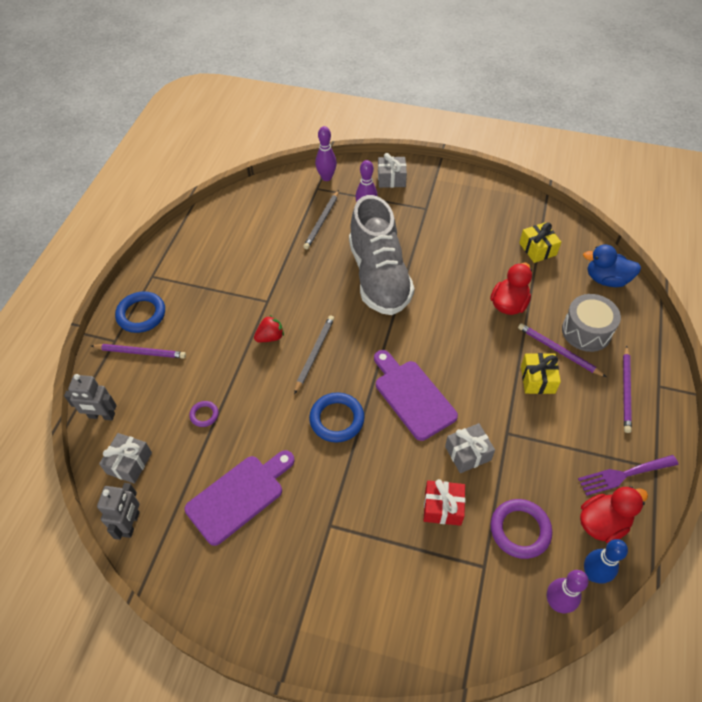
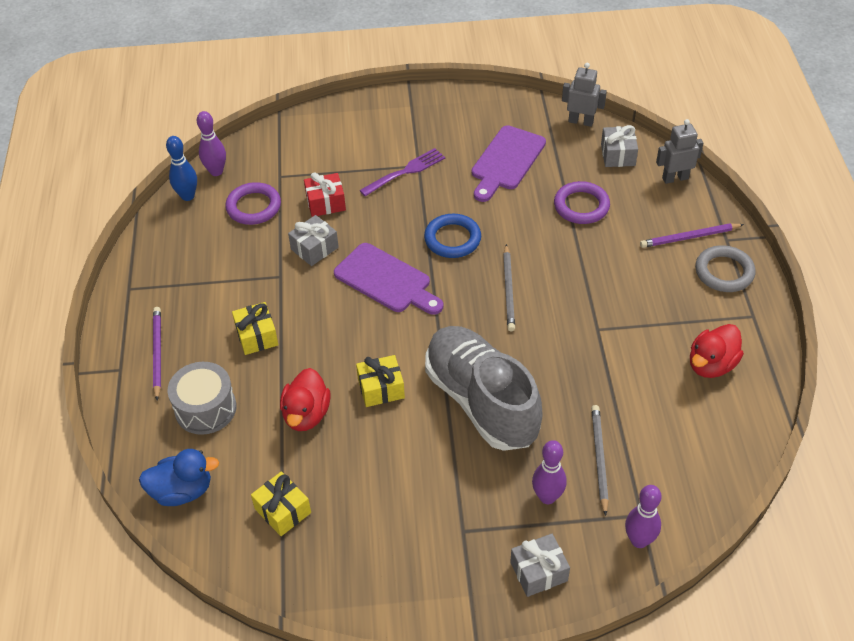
camera: 160 degrees right, 5 degrees down
grey robot [97,483,140,540] -> grey robot turned 120 degrees clockwise [562,63,607,127]
blue ring [115,291,165,333] -> grey ring [695,245,756,292]
purple ring [189,401,219,427] -> purple ring [554,181,610,224], size x1.88
red strawberry [254,315,284,342] -> none
purple pencil [518,323,606,377] -> none
purple fork [578,455,678,496] -> purple fork moved to [359,148,445,196]
red duck [580,486,648,543] -> red duck moved to [690,324,744,378]
none -> yellow gift [356,355,405,407]

